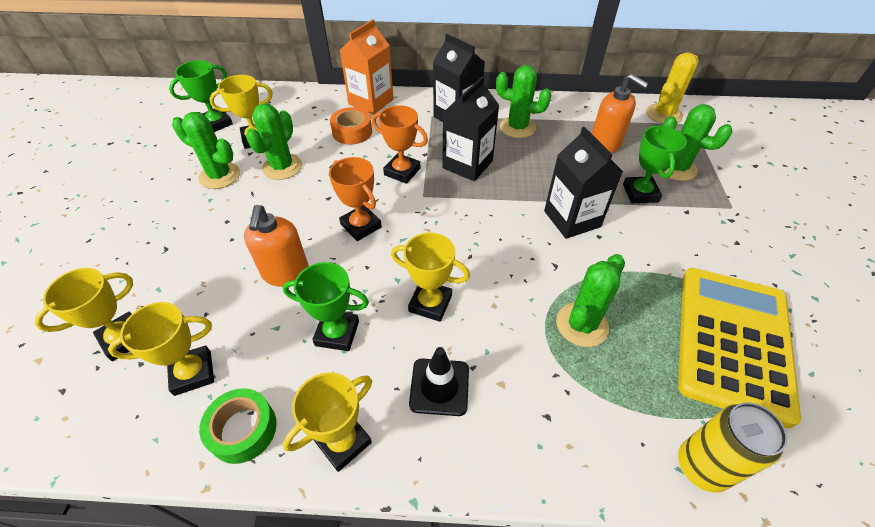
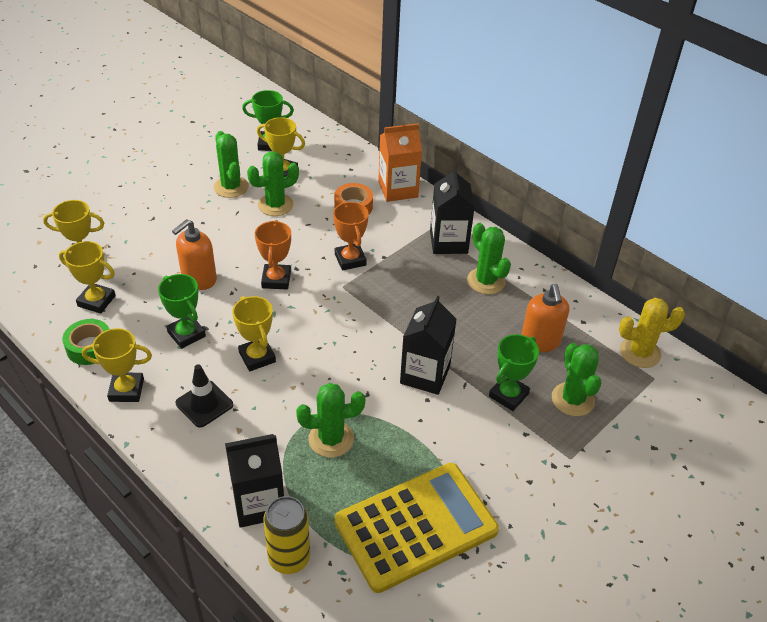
camera: 40 degrees right, 5 degrees down
black carton [442,76,499,181] -> black carton moved to [225,434,284,528]

